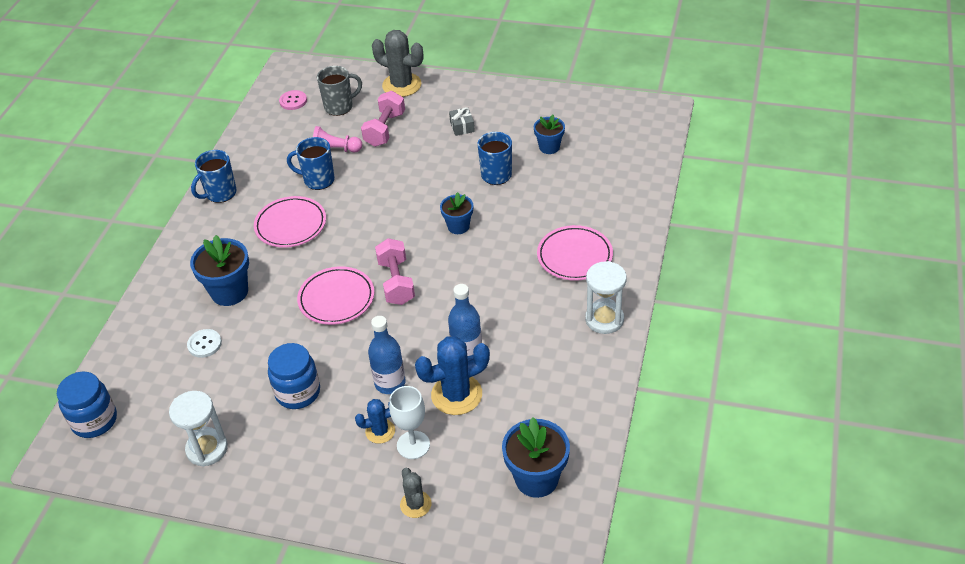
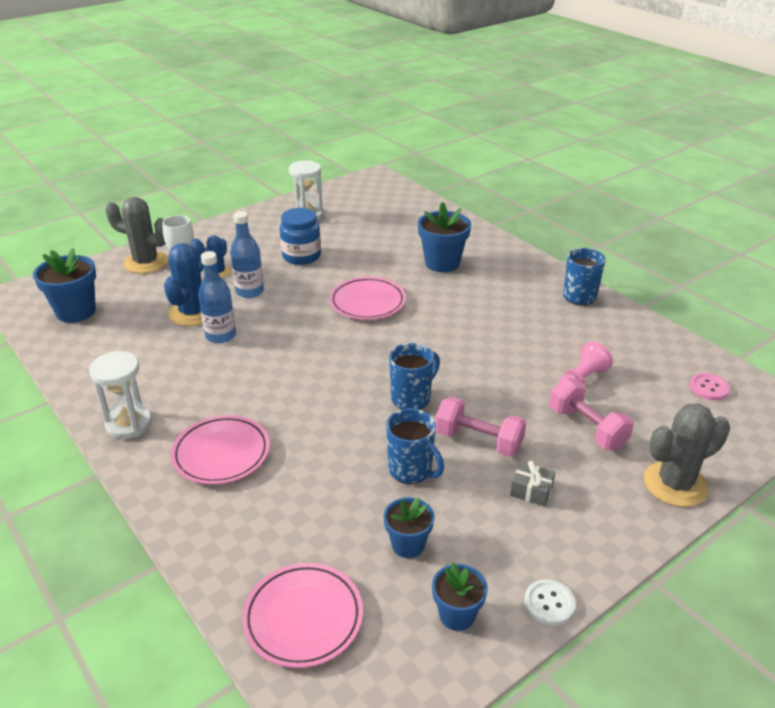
camera: 125 degrees right, 10 degrees down
blue jar [57,372,117,438] -> none
white button [187,329,222,358] -> white button moved to [524,579,576,626]
pink plate [254,196,326,248] -> pink plate moved to [242,563,363,668]
blue mug [287,137,335,190] -> blue mug moved to [389,343,440,410]
grey mug [317,66,362,116] -> none
pink dumbbell [375,238,415,305] -> pink dumbbell moved to [435,397,526,457]
grey cactus [400,468,431,518] -> grey cactus [105,197,168,274], size x1.76
blue flower pot [440,192,473,234] -> blue flower pot moved to [432,563,488,631]

